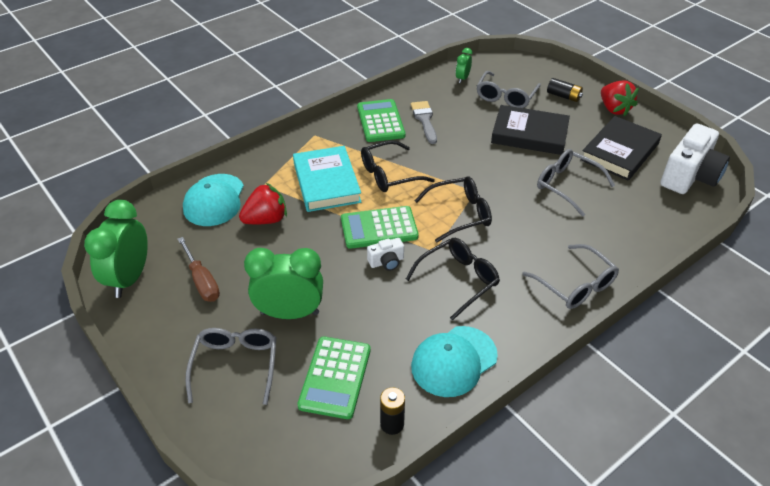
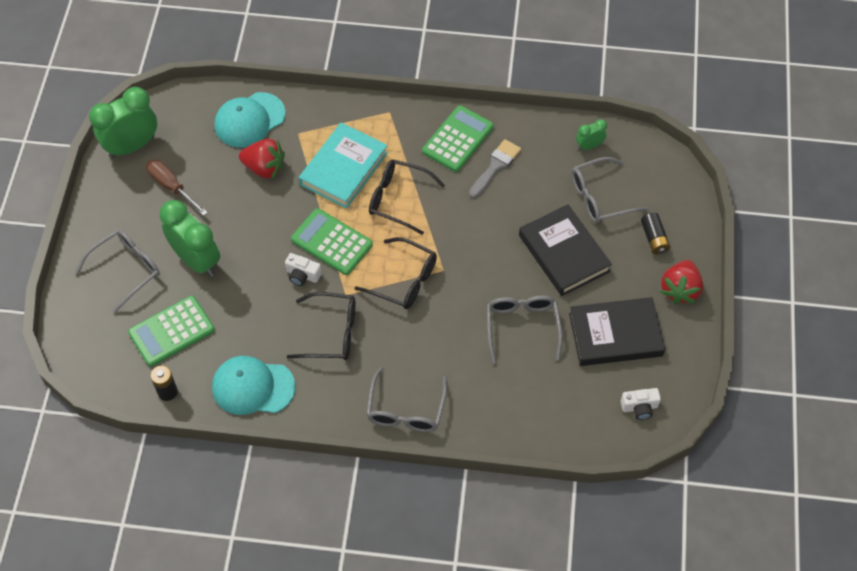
camera: 45 degrees right, 15 degrees up
brown screwdriver [178,237,220,302] -> brown screwdriver turned 120 degrees clockwise [146,159,208,216]
white camera [661,123,730,194] -> white camera [621,388,661,420], size x0.46

